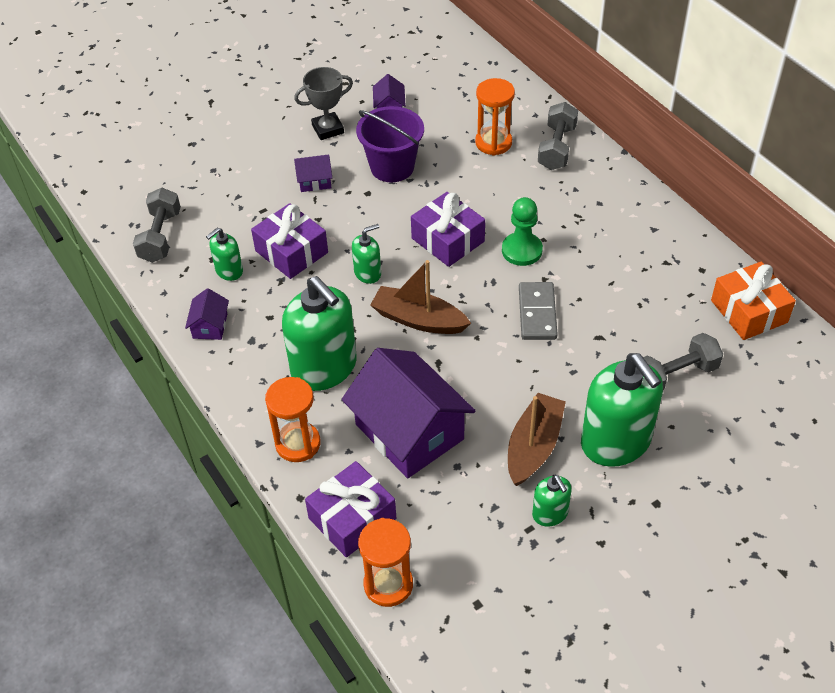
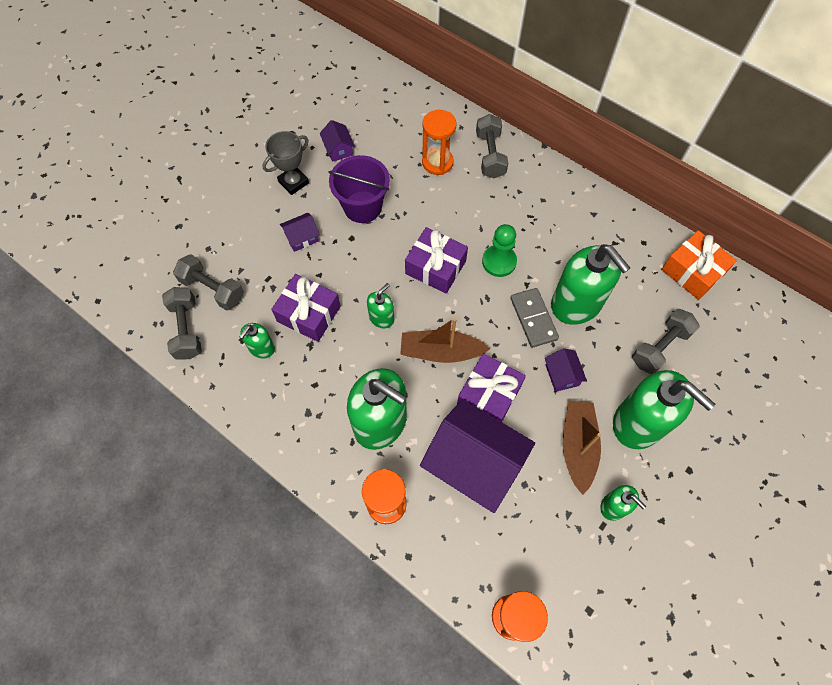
camera: 20 degrees left, 15 degrees up
purple house [185,288,229,340] -> purple house moved to [545,348,587,392]
purple gift [305,461,396,557] -> purple gift moved to [457,353,526,422]
none -> grey dumbbell [173,254,244,311]
none -> green soap dispenser [551,244,630,325]

